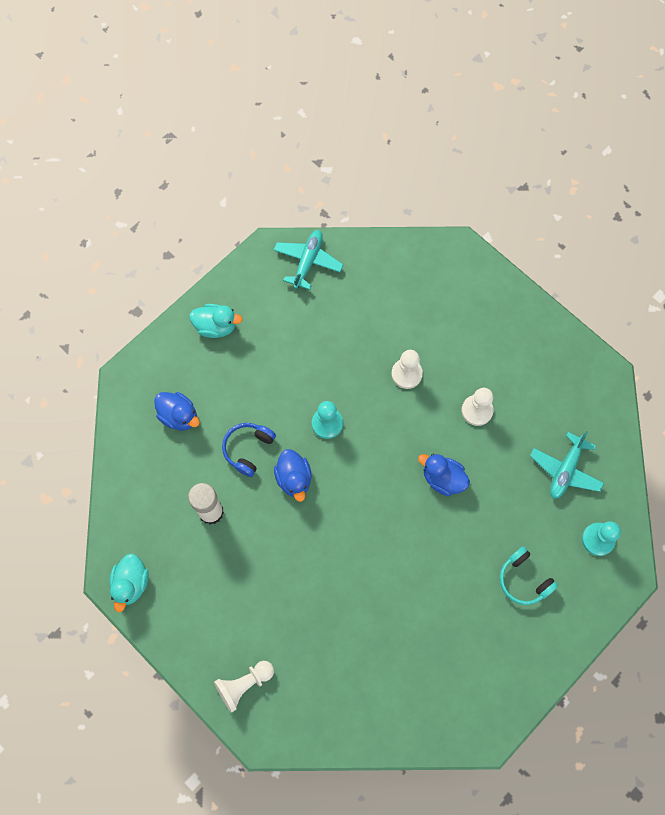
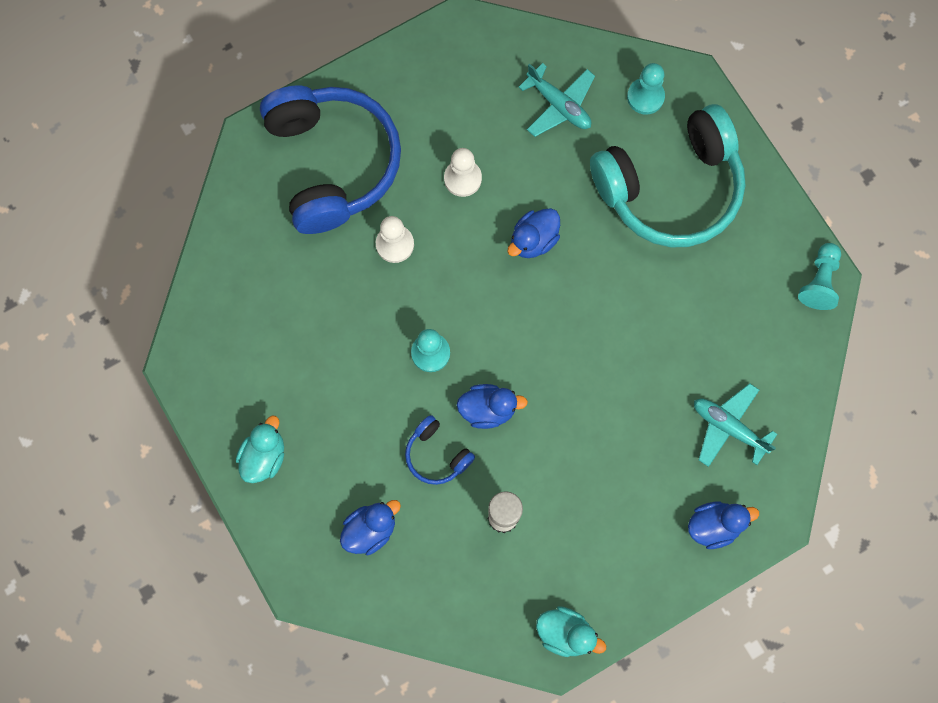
camera: 75 degrees left, 5 degrees up
white pawn [214,661,274,713] -> blue duck [688,502,759,549]
turquoise plane [274,230,344,290] -> turquoise plane moved to [694,383,777,467]
turquoise headphones [500,546,558,605] -> turquoise headphones [590,104,746,247], size x2.33
none -> blue headphones [260,85,401,234]
none -> turquoise pawn [798,243,841,310]

